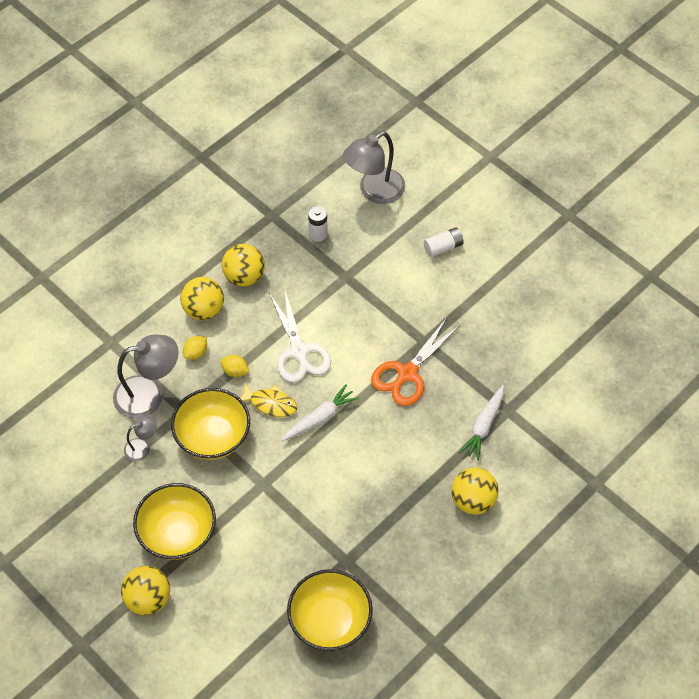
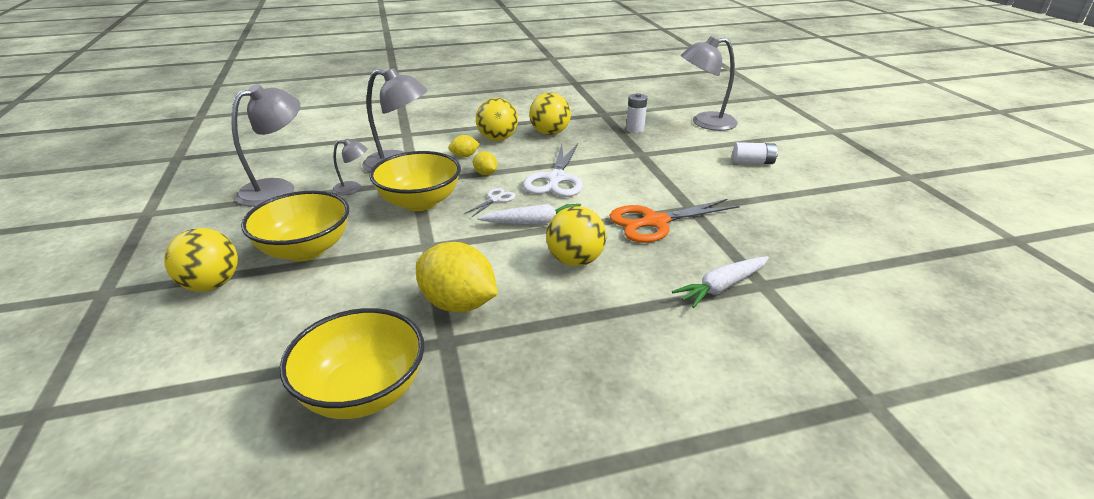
camera: 30 degrees right, 25 degrees down
yellow fish [240,383,297,417] -> white scissors [464,188,515,218]
yellow ball [451,467,498,515] -> yellow ball moved to [546,206,606,266]
none -> grey lamp [231,84,300,207]
none -> yellow lemon [416,242,498,312]

